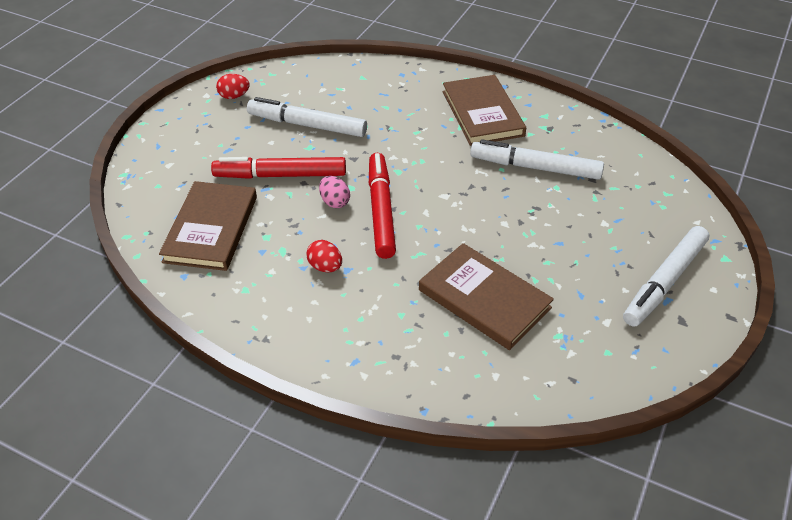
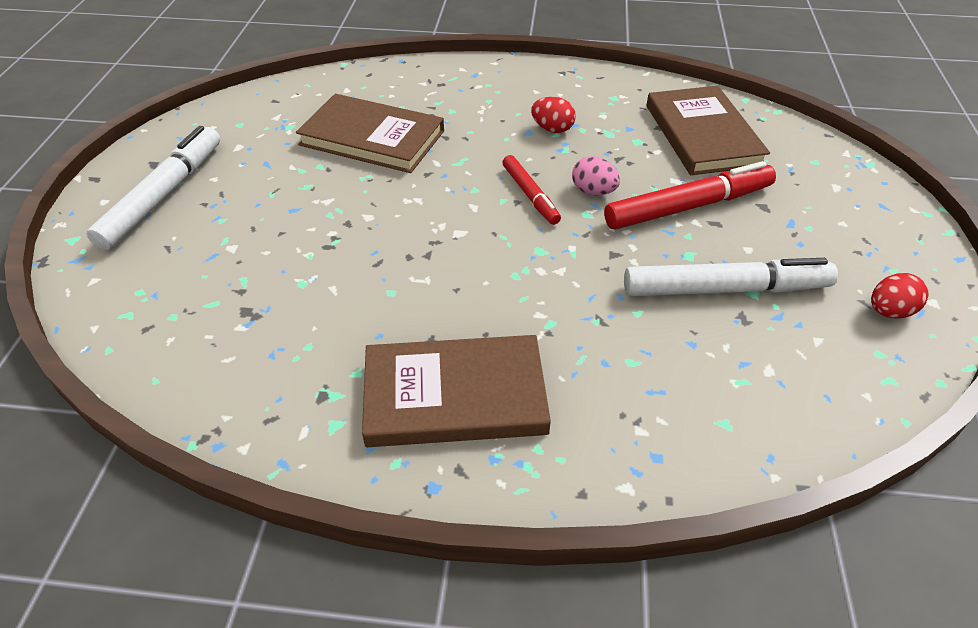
camera: 160 degrees right, 0 degrees up
red marker [369,153,396,259] -> red marker [502,155,561,225], size x0.58
brown book [443,75,526,146] -> brown book turned 60 degrees counterclockwise [362,335,551,447]
white marker [470,139,604,180] -> none

